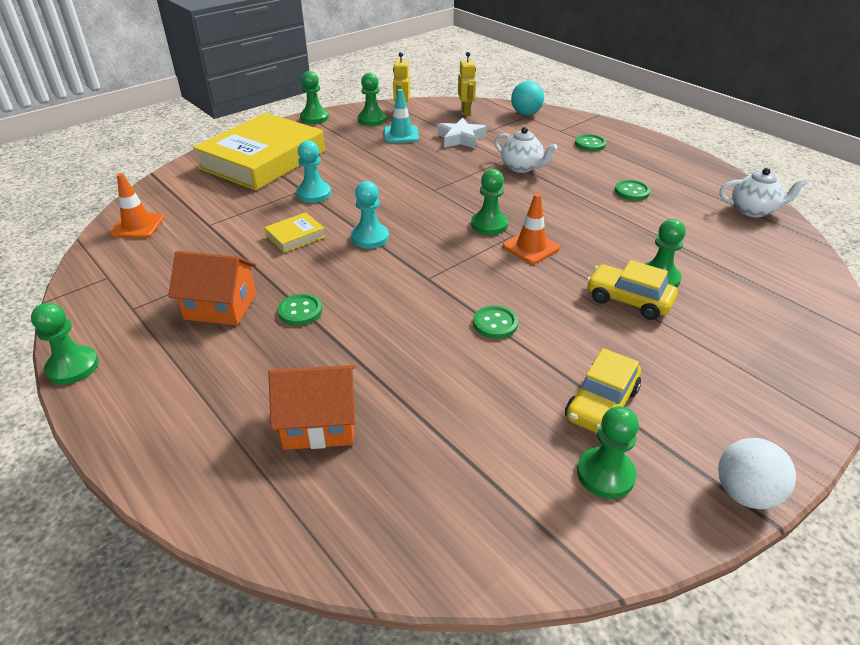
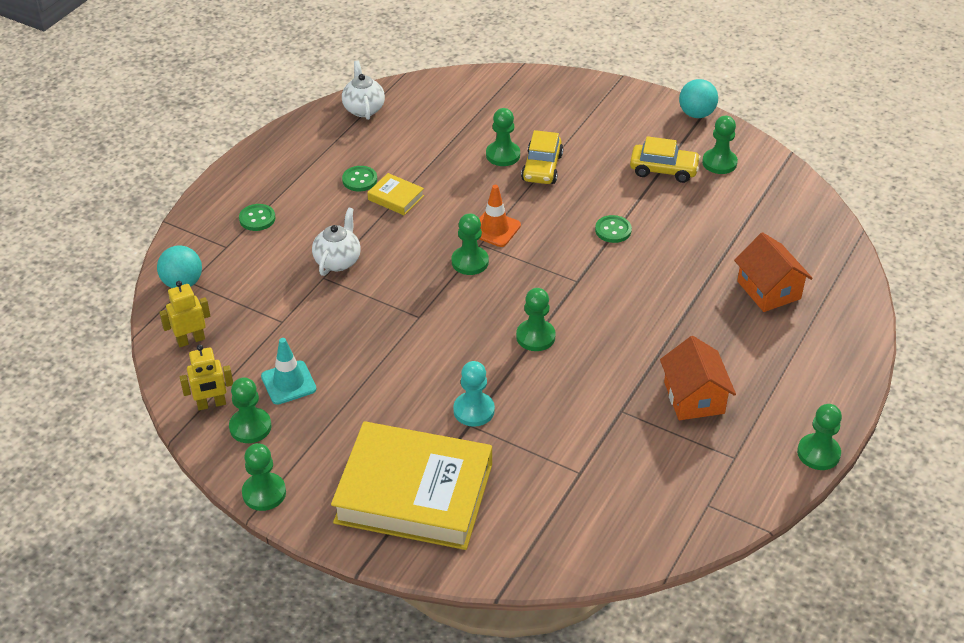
camera: 110 degrees left, 5 degrees up
orange traffic cone [109,173,164,238] -> none
yellow book [264,212,326,253] -> yellow book moved to [367,173,424,215]
green button [278,294,322,326] -> none
turquoise pawn [351,181,389,249] -> green pawn [516,288,556,351]
white star [437,118,487,149] -> none
white ball [718,438,796,509] -> turquoise ball [679,79,718,118]

